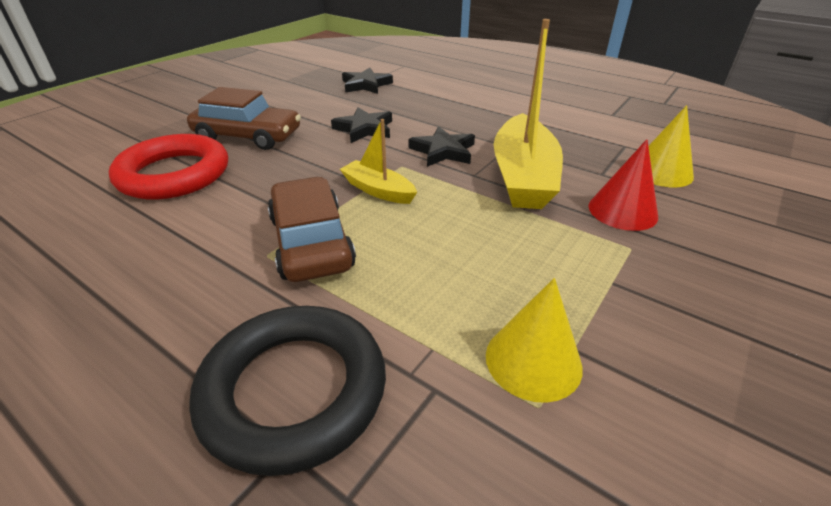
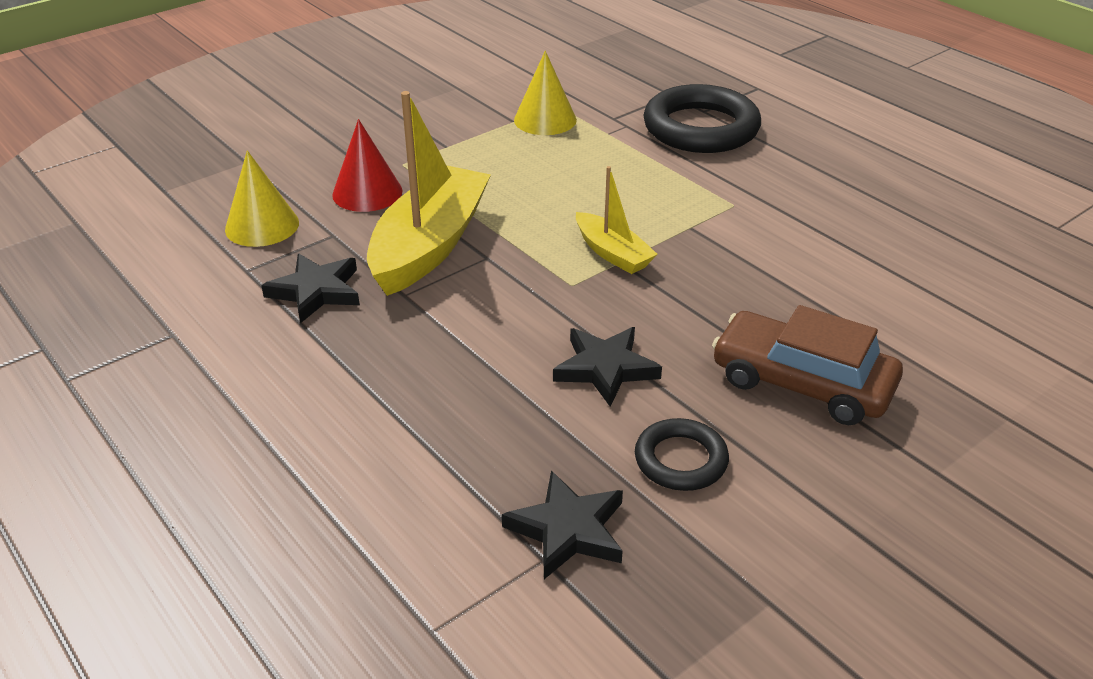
camera: 165 degrees left, 0 degrees up
red ring [109,134,228,199] -> none
brown car [268,177,356,282] -> none
black star [409,126,475,167] -> black star moved to [261,254,360,323]
none -> black ring [635,418,729,491]

